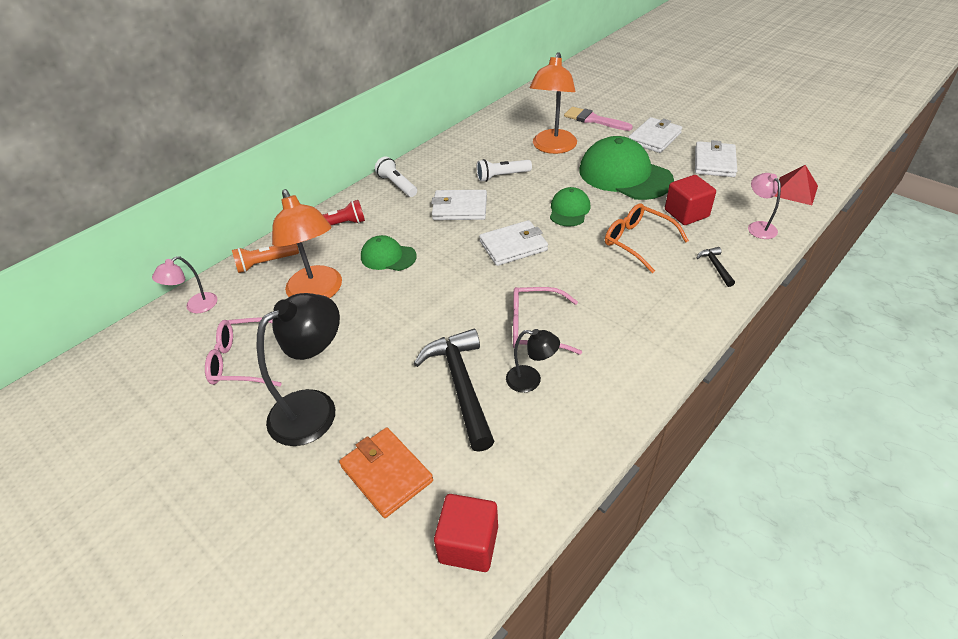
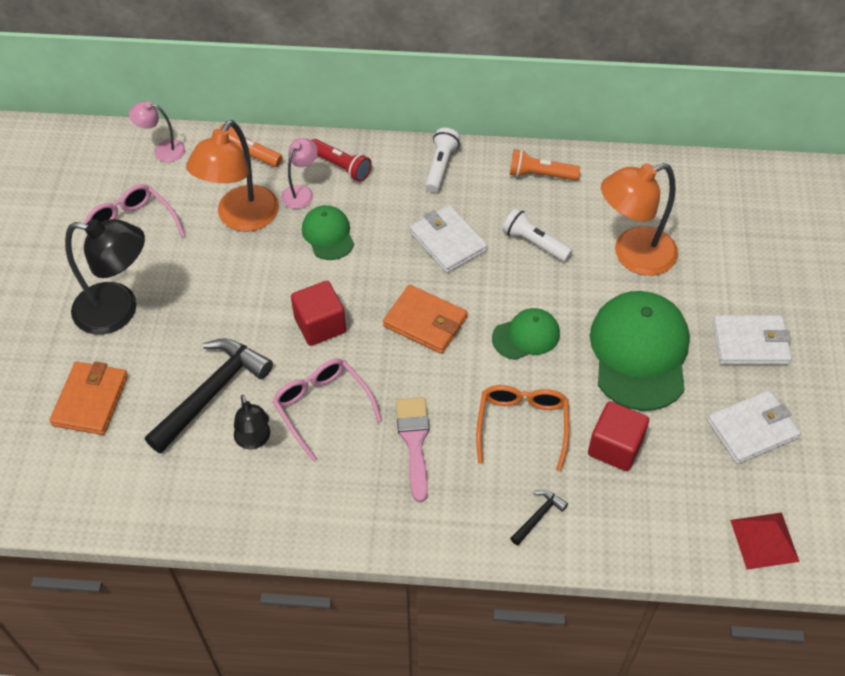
camera: 50 degrees right, 10 degrees up
red cube [434,494,498,572] -> red cube moved to [291,281,346,346]
white wallet [479,220,548,266] -> orange wallet [383,285,468,354]
pink brush [564,107,633,131] -> pink brush moved to [396,397,430,502]
pink lamp [748,173,781,239] -> pink lamp moved to [281,138,318,209]
none -> orange flashlight [510,149,580,180]

